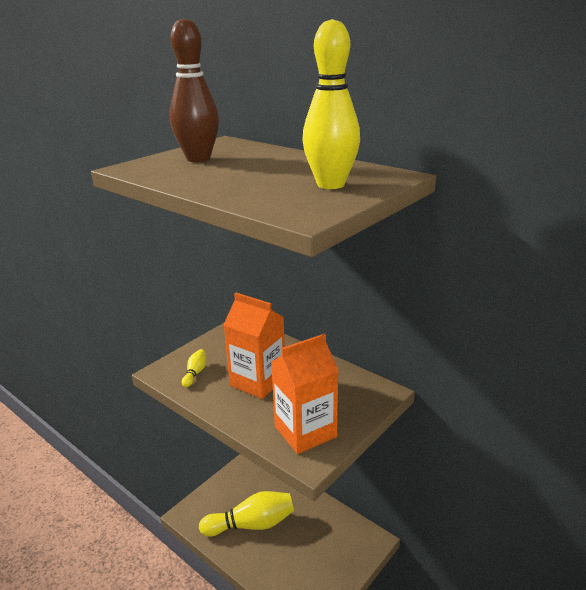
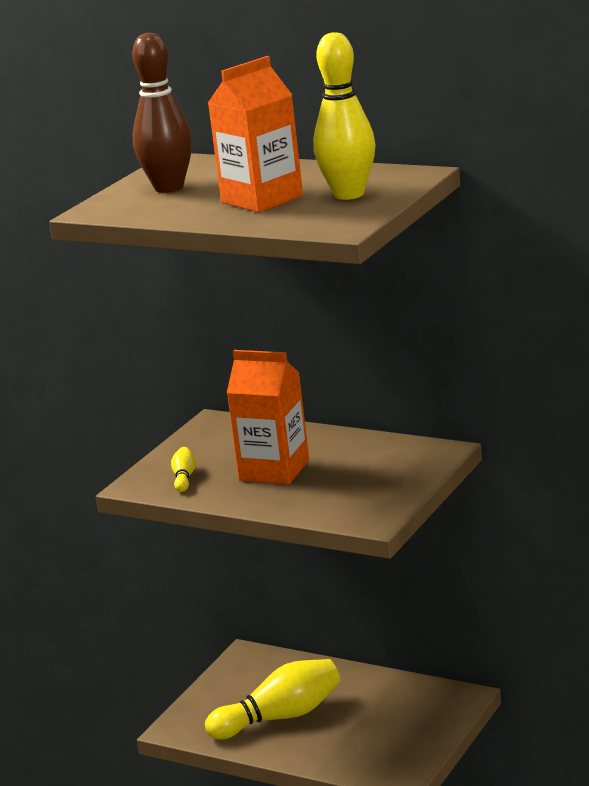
camera: 10 degrees left, 5 degrees down
orange carton [271,333,339,454] -> orange carton moved to [208,56,303,212]

